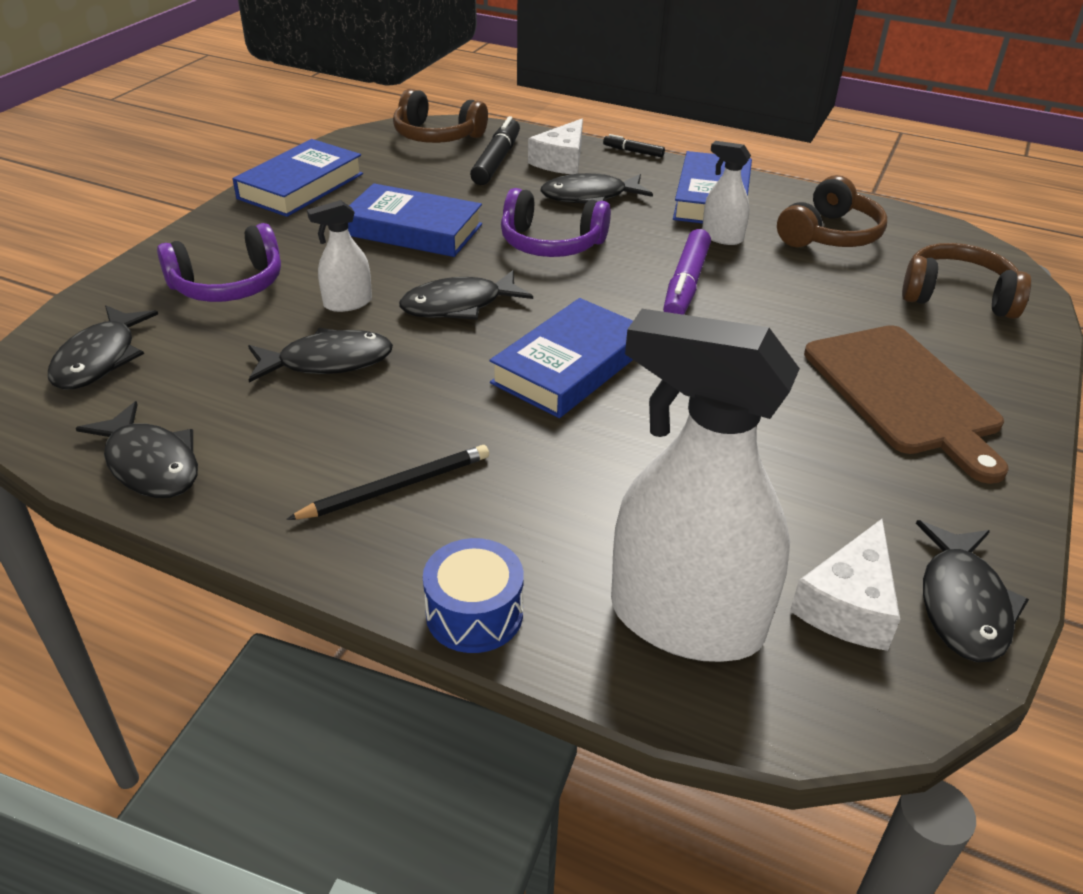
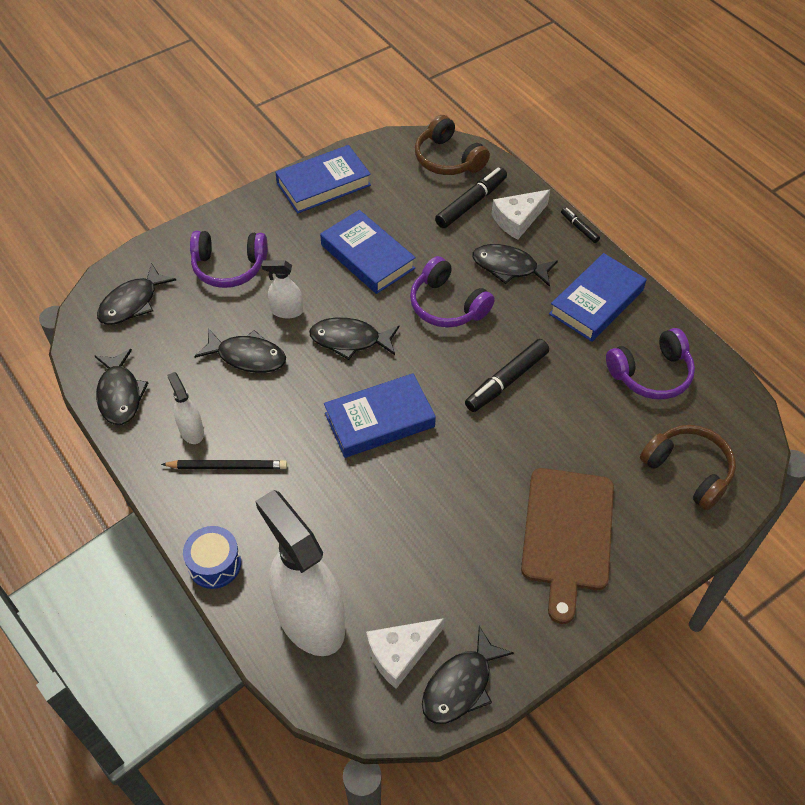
camera: 30 degrees right, 15 degrees up
purple marker [663,229,711,315] -> black marker [465,339,549,412]
white spray bottle [702,141,751,245] -> white spray bottle moved to [167,372,204,444]
brown headphones [777,175,887,247] -> purple headphones [606,328,695,399]

